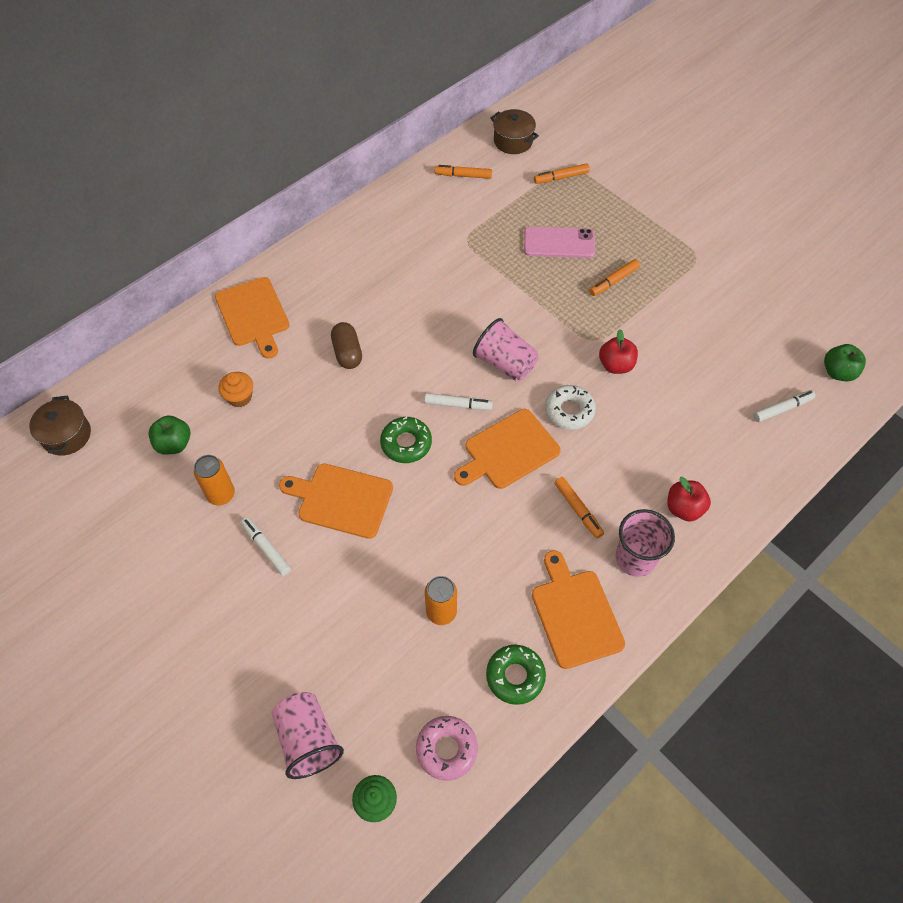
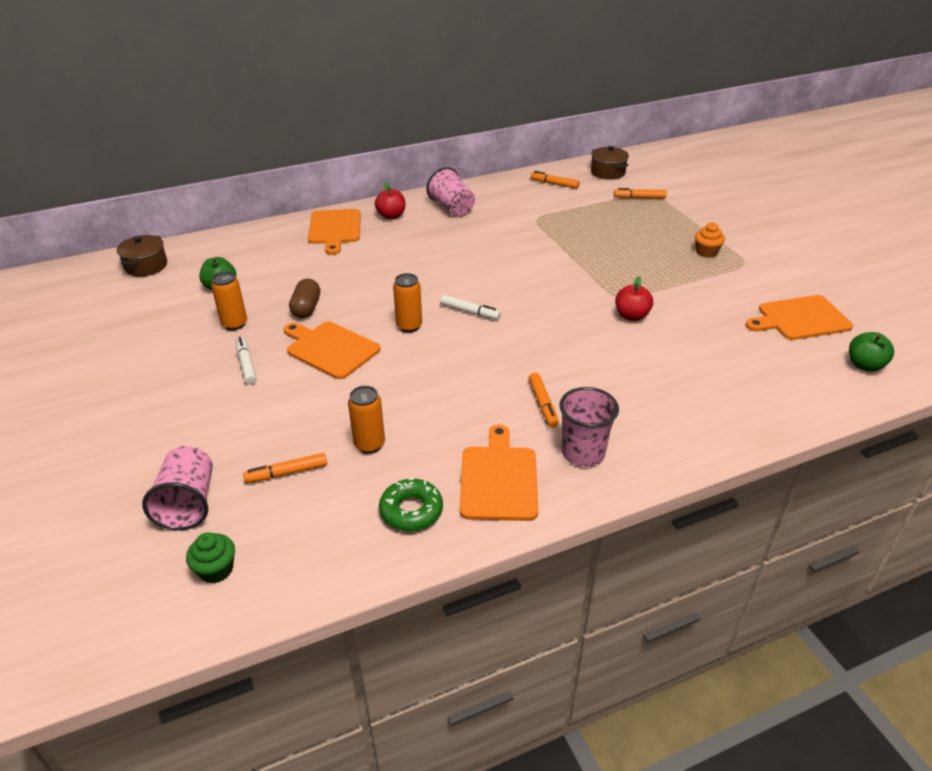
camera: 20 degrees right, 20 degrees down
orange cupcake [218,372,253,407] -> orange cupcake moved to [695,223,725,258]
brown capsule [331,322,362,369] -> brown capsule moved to [289,279,320,318]
green donut [380,417,432,463] -> orange can [393,273,422,333]
pink donut [416,716,478,781] -> none
orange cutting board [454,409,561,489] -> orange cutting board moved to [745,295,853,340]
pink cup [473,318,539,382] -> pink cup moved to [426,167,475,217]
pink phone [524,227,595,258] -> none
white donut [545,385,596,430] -> none
orange marker [589,259,640,296] -> orange marker moved to [243,453,327,483]
red apple [667,477,711,522] -> red apple moved to [375,182,405,220]
white marker [753,390,815,422] -> none

